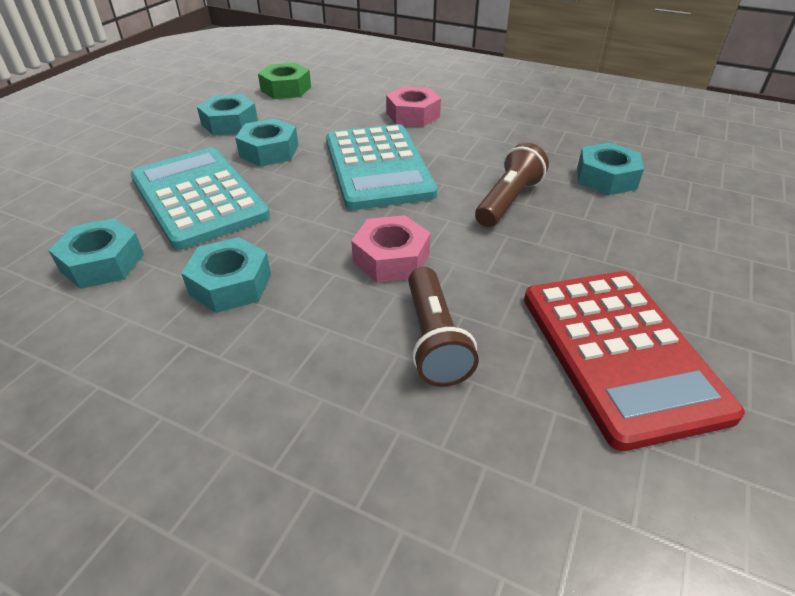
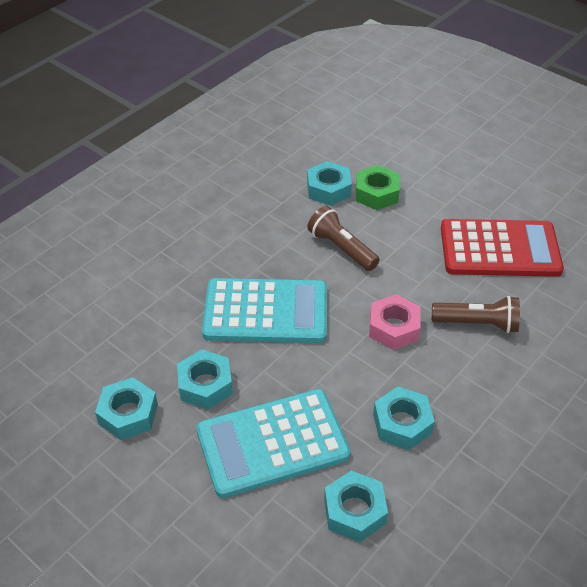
camera: 75 degrees left, 5 degrees up
green nut [258,63,311,99] -> green nut moved to [356,165,400,210]
pink nut [386,86,441,127] -> none

